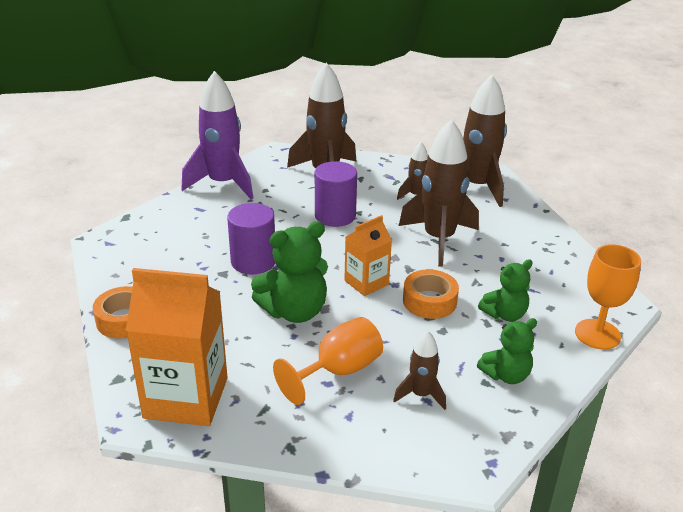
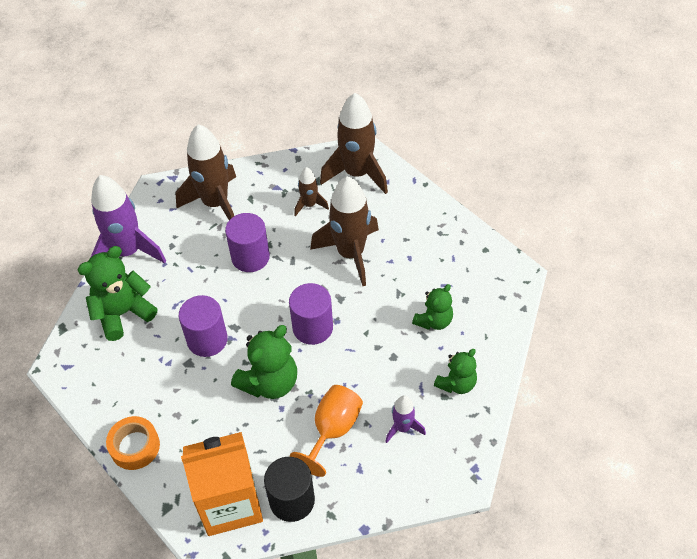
camera: 20 degrees left, 20 degrees up
orange carton [344,215,392,296] -> purple cylinder [289,283,333,345]
brown rocket [393,330,446,410] -> purple rocket [385,396,426,443]
orange tape [403,269,459,319] -> none
orange goblet [575,244,641,350] -> none
none -> green teddy bear [78,246,157,341]
none -> black cylinder [264,457,315,522]

